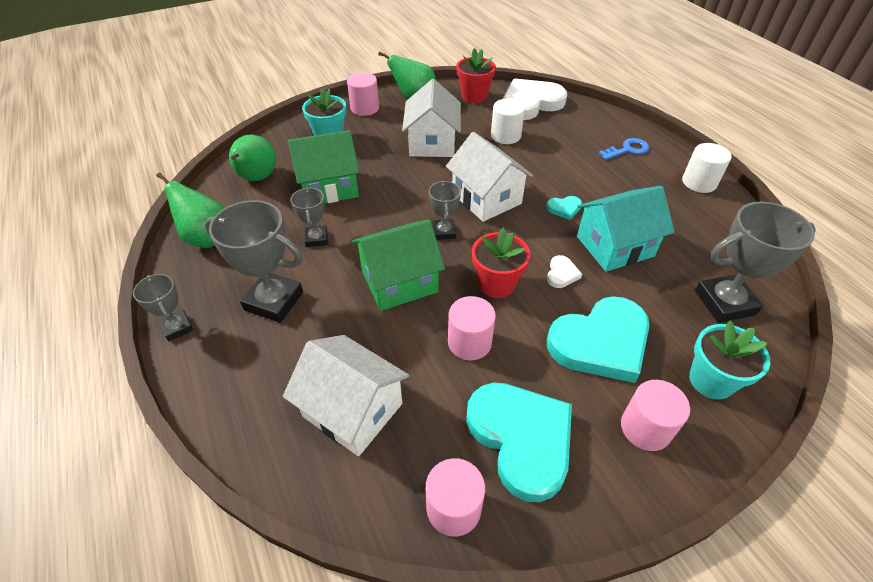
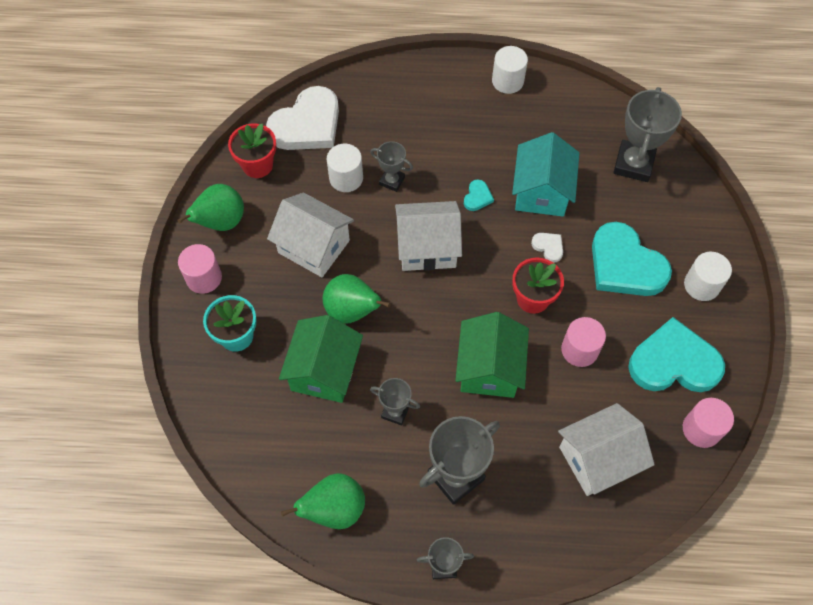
camera: 60 degrees left, 15 degrees up
green pear [229,135,276,181] -> green pear moved to [323,274,391,324]
grey trophy [429,181,461,240] -> grey trophy moved to [370,141,413,192]
white heart [503,79,567,120] -> white heart turned 135 degrees counterclockwise [266,86,339,150]
turquoise heart [547,296,650,383] -> turquoise heart turned 135 degrees clockwise [592,222,672,296]
blue key [599,138,649,160] -> none
pink cylinder [621,380,690,451] -> white cylinder [684,252,732,301]
turquoise flower pot [689,321,770,400] -> none

